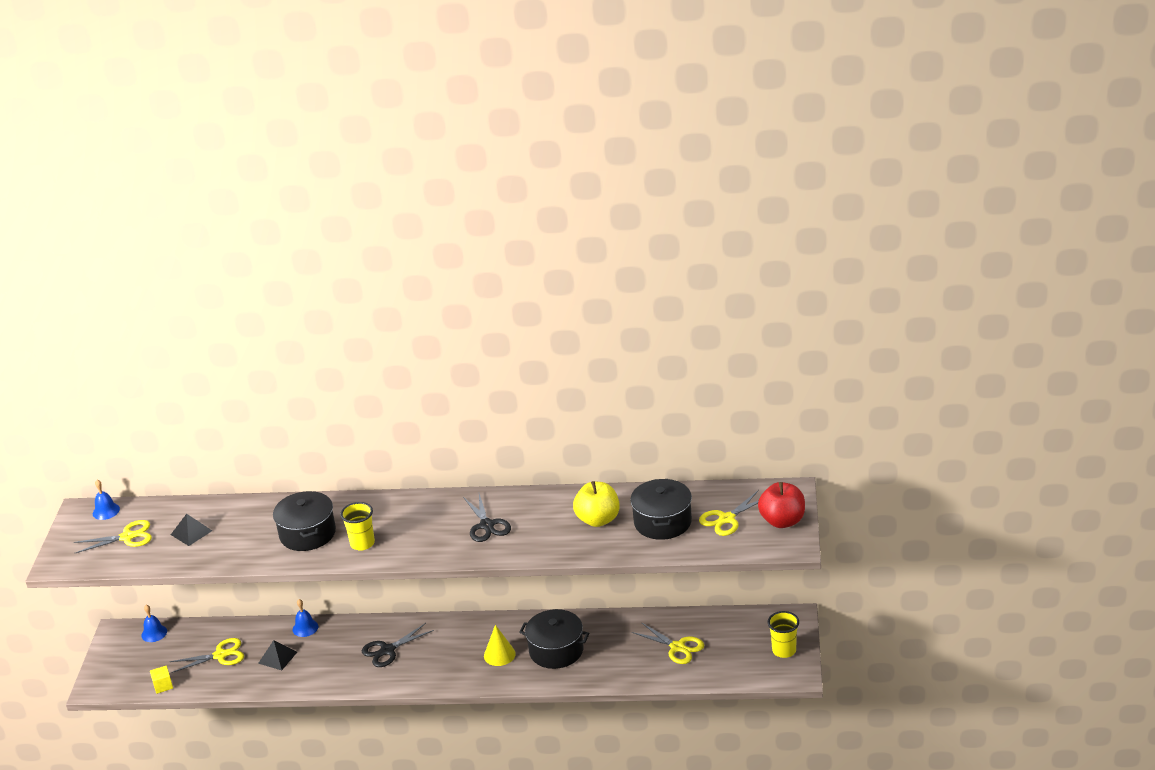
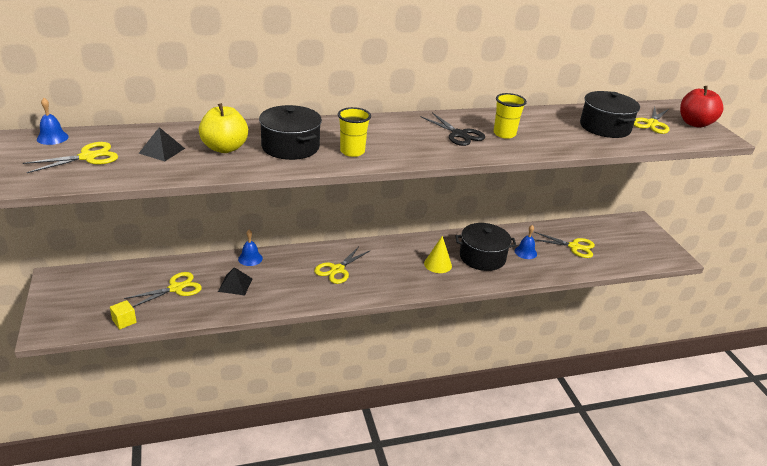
camera: 25 degrees left, 0 degrees up
blue bell [141,605,167,642] -> blue bell moved to [515,225,537,259]
black scissors [362,623,434,667] -> yellow scissors [314,246,369,284]
yellow apple [573,481,620,527] -> yellow apple moved to [199,103,248,153]
yellow cup [767,611,799,658] -> yellow cup moved to [494,93,527,139]

